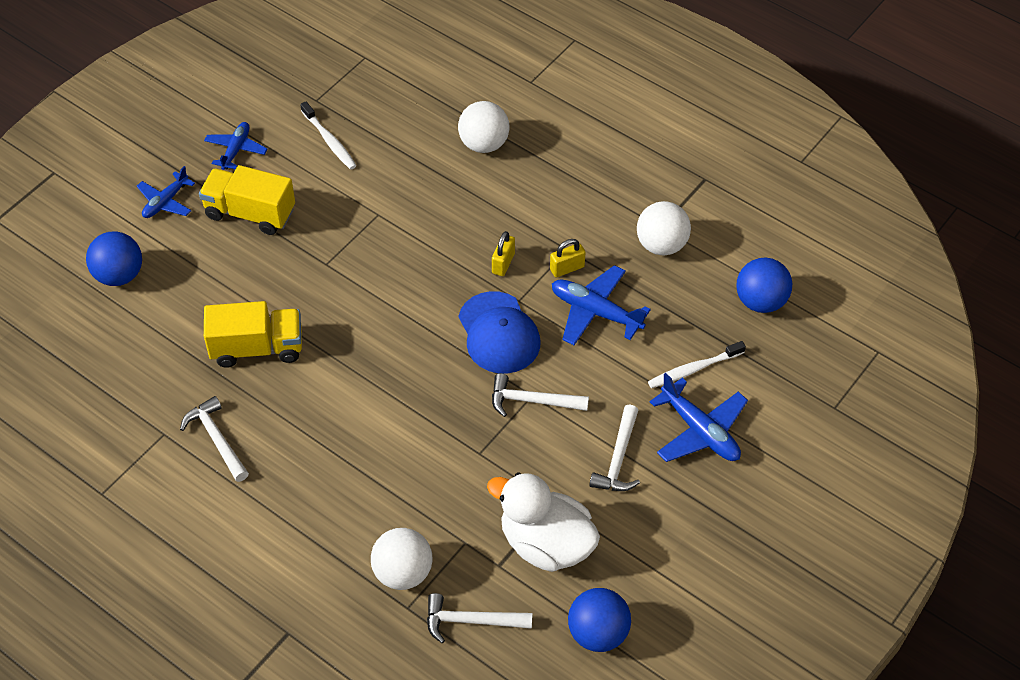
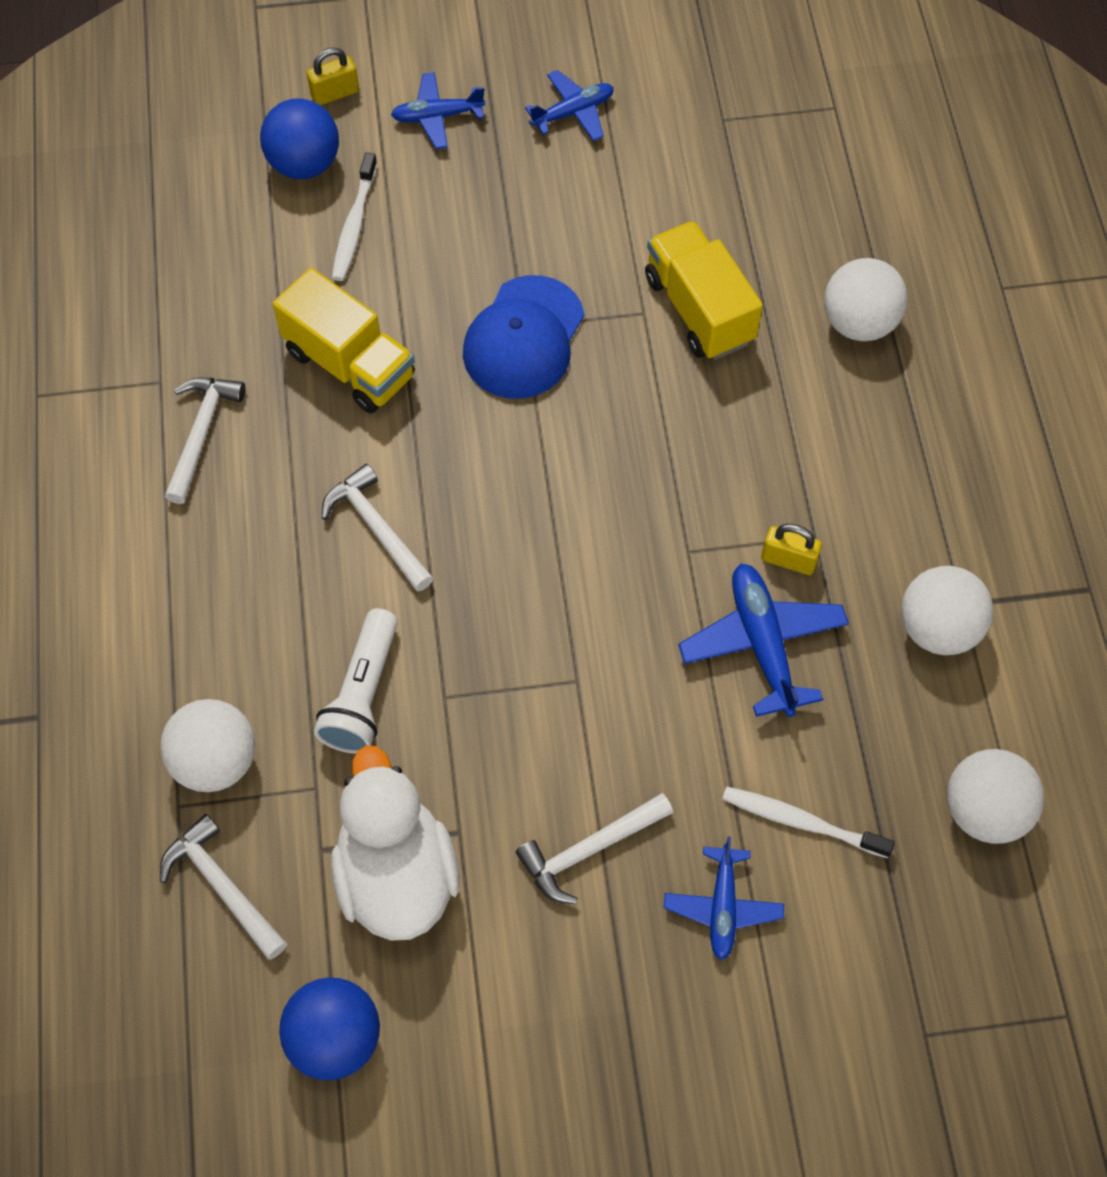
camera: 45 degrees right, 10 degrees up
yellow truck [199,165,295,235] -> yellow truck moved to [645,221,763,360]
white toothbrush [300,101,357,170] -> white toothbrush moved to [332,152,377,281]
blue cap [459,291,540,374] -> blue cap moved to [463,275,584,399]
yellow padlock [492,231,515,276] -> yellow padlock moved to [307,47,359,105]
white hammer [492,373,589,417] -> white hammer moved to [322,464,433,591]
blue plane [650,373,748,462] -> blue plane [664,837,784,960], size x0.65
blue ball [736,258,792,313] -> white ball [947,749,1044,844]
none -> white flashlight [314,608,398,754]

